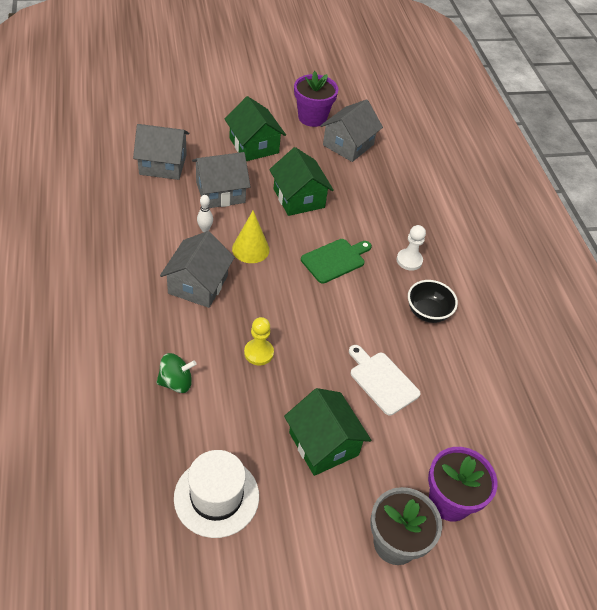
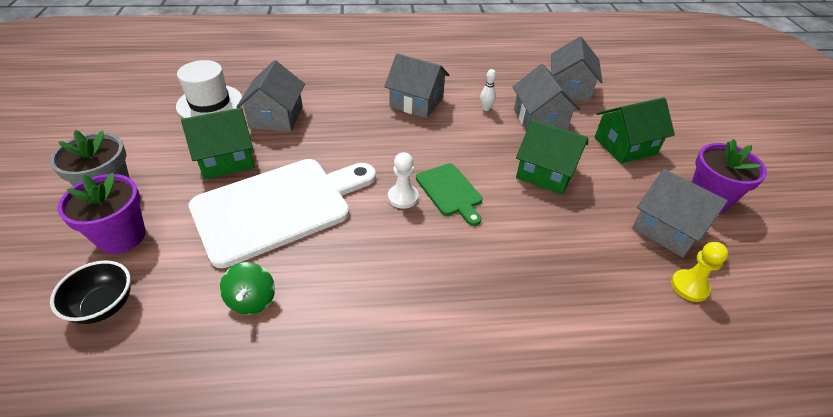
camera: 100 degrees right, 5 degrees down
green spinning top [156,353,196,393] -> green spinning top moved to [220,262,275,315]
yellow cone [232,211,270,263] -> none
yellow pawn [244,317,274,365] -> yellow pawn moved to [671,242,728,302]
green house [269,147,334,216] -> green house turned 45 degrees clockwise [516,119,588,195]
white cutting board [349,345,421,416] -> white cutting board [189,159,376,268], size x2.05
white pawn [397,225,426,271] -> white pawn moved to [388,152,419,209]
black bowl [408,280,458,323] -> black bowl moved to [50,261,131,324]
none -> grey house [237,60,305,132]

